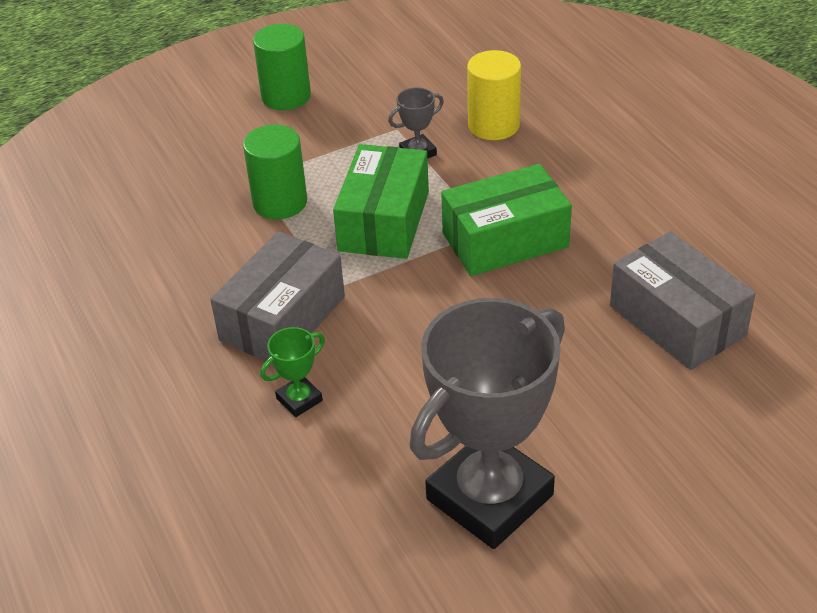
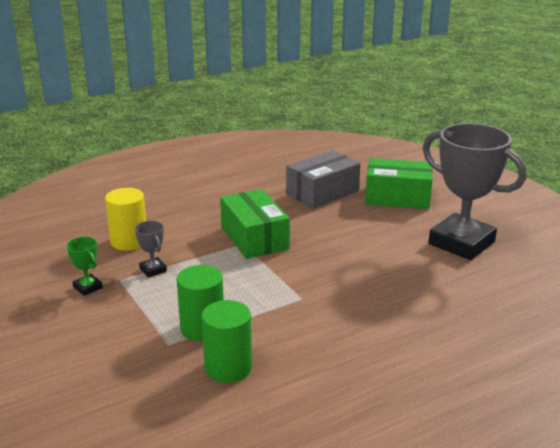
camera: 95 degrees left, 15 degrees down
grey box [210,231,345,361] -> none
green cylinder [253,24,311,110] -> green cylinder moved to [201,300,252,383]
green trophy [260,327,325,417] -> green trophy moved to [67,237,103,296]
green box [333,144,429,259] -> green box moved to [365,158,433,209]

